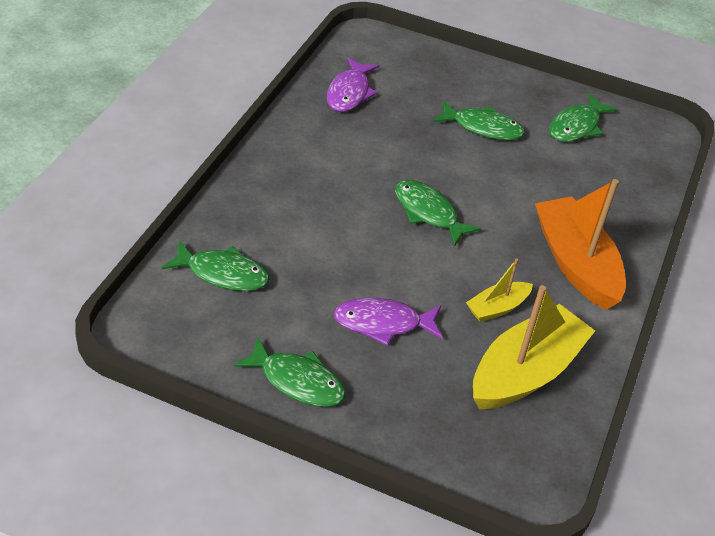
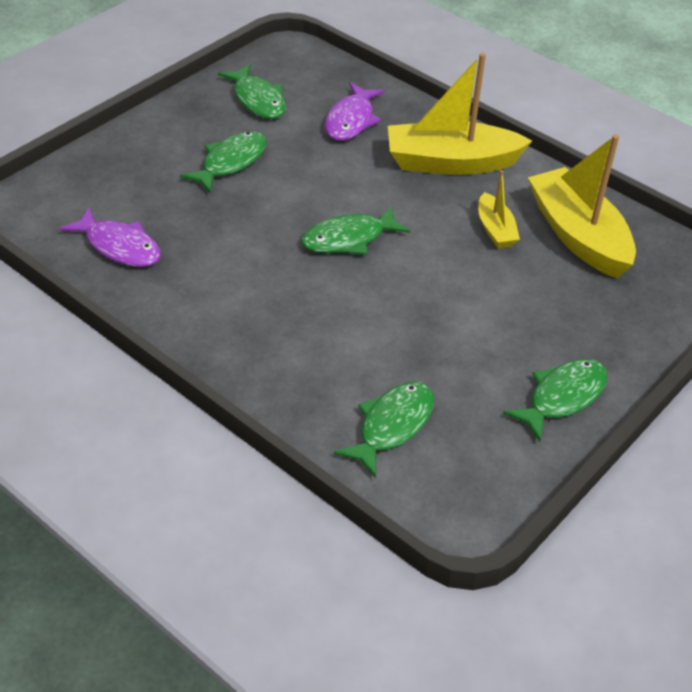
camera: 70 degrees left, 0 degrees up
purple fish [333,298,443,346] -> purple fish moved to [325,82,384,141]
orange boat [535,179,626,310] -> yellow boat [388,53,532,175]

